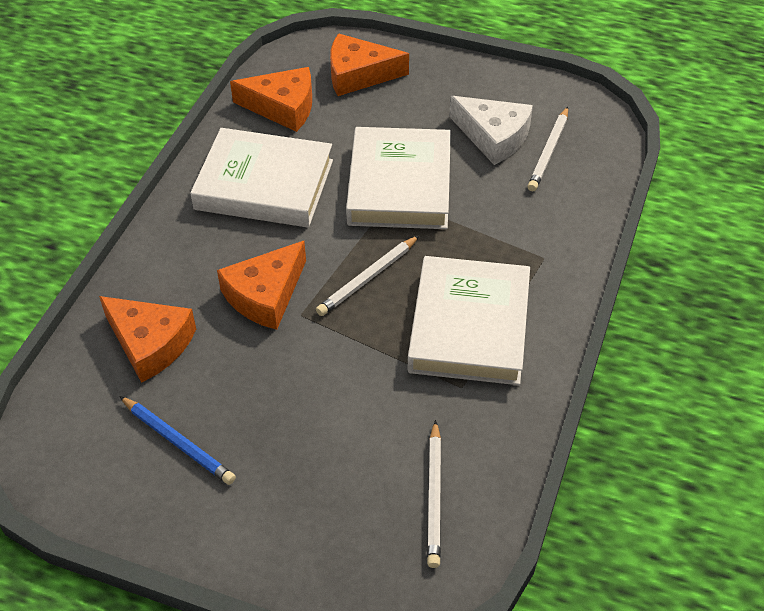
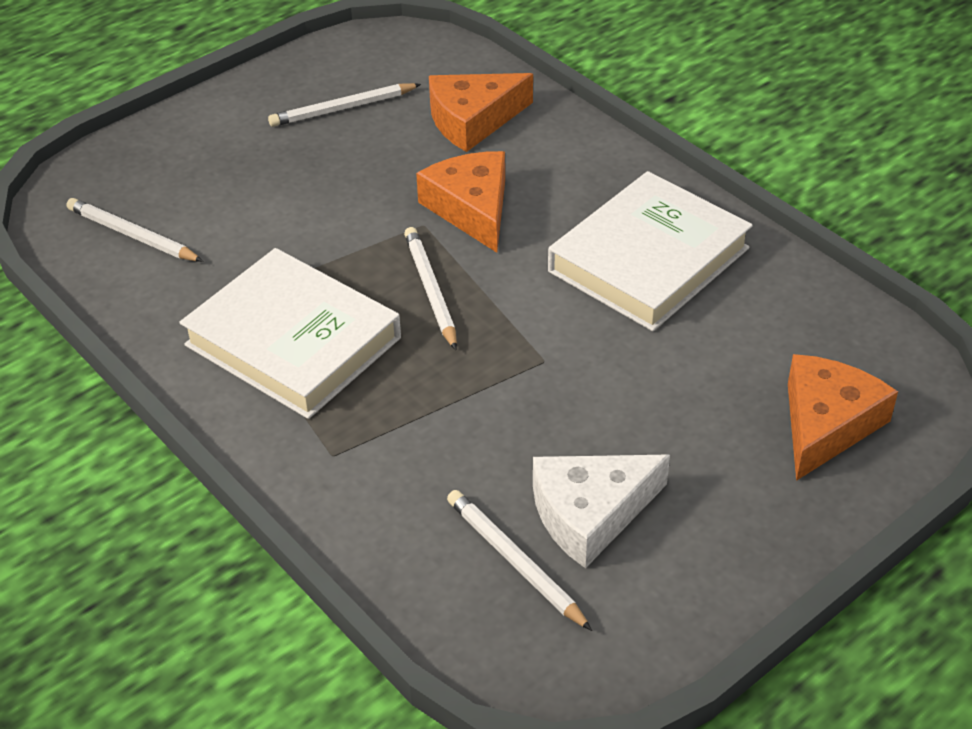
camera: 120 degrees right, 5 degrees down
blue pencil [119,396,236,485] -> white pencil [268,83,421,127]
orange cheese [230,67,312,132] -> none
white book [346,127,451,229] -> none

